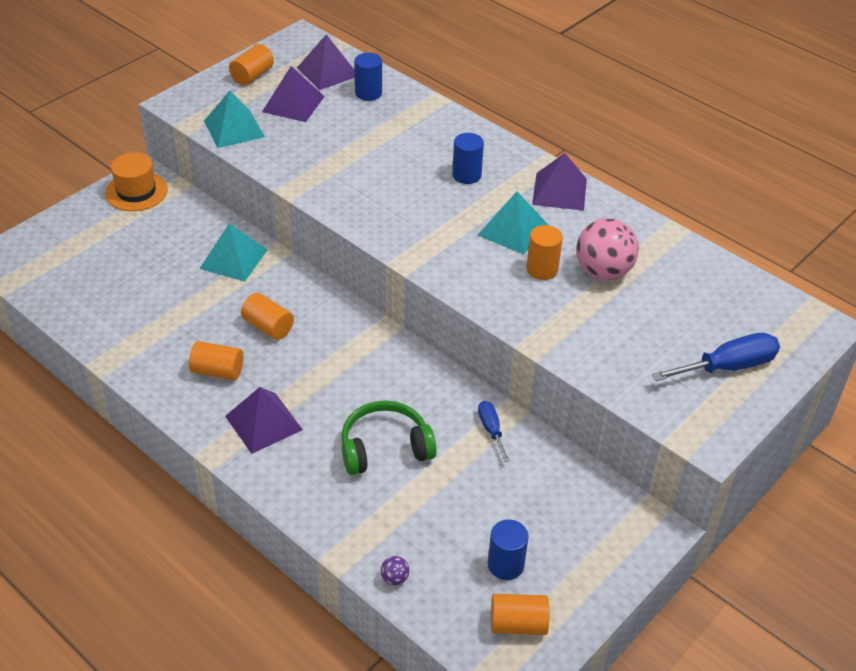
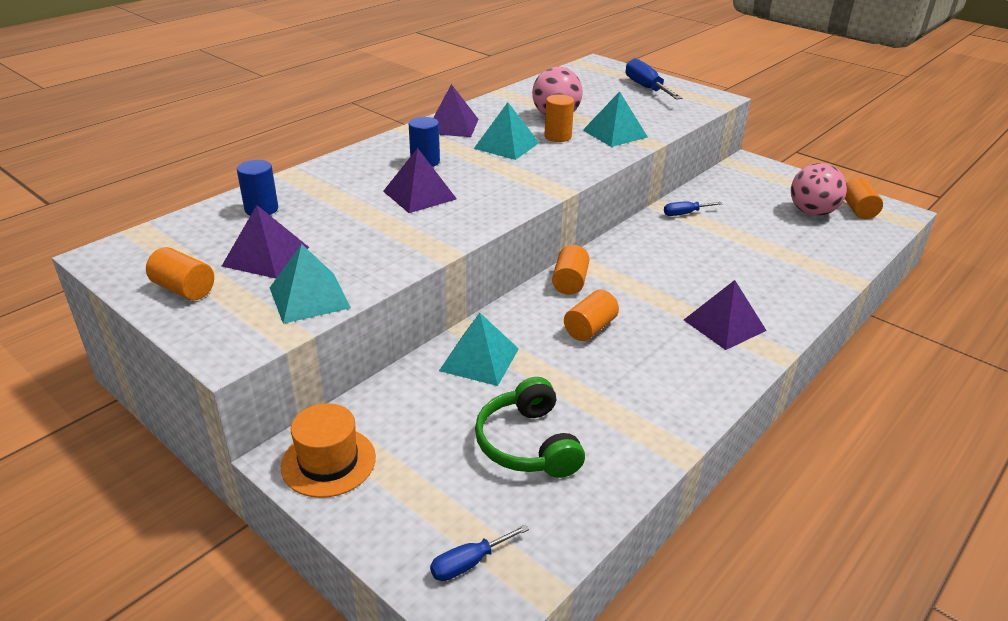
camera: 90 degrees left, 10 degrees down
orange cylinder [189,341,243,381] -> orange cylinder moved to [552,245,590,295]
purple pyramid [297,34,355,90] -> purple pyramid moved to [383,148,457,213]
green headphones [341,400,436,475] -> green headphones moved to [475,377,585,478]
purple ball [381,556,409,585] -> none
blue cylinder [488,520,529,580] -> pink ball [791,163,847,216]
none -> blue screwdriver [430,524,529,581]
none -> turquoise pyramid [583,91,648,147]

